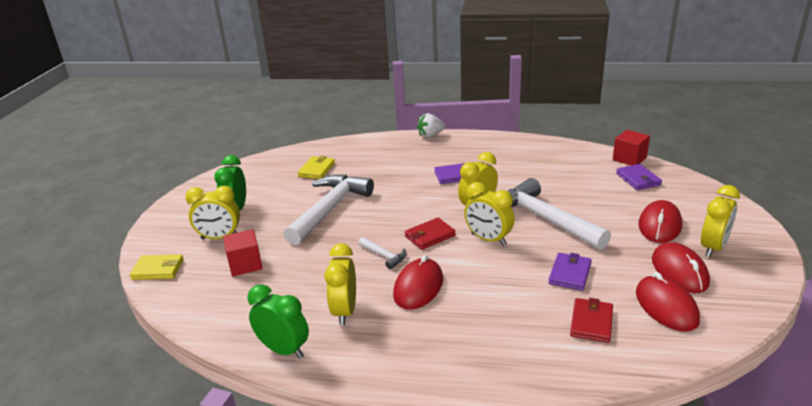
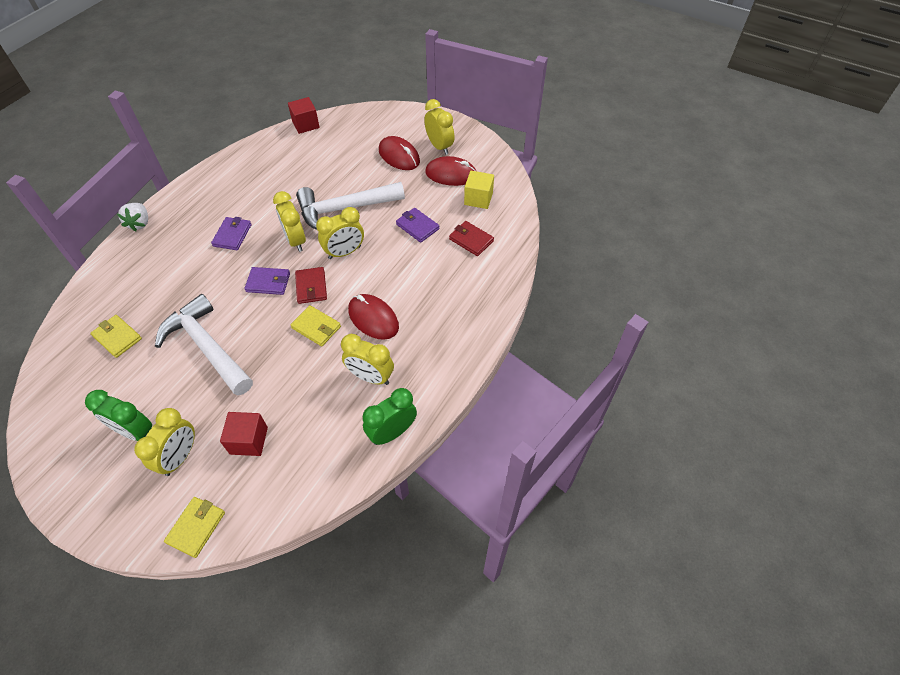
camera: 70 degrees left, 25 degrees up
white hammer [358,237,407,269] -> yellow wallet [290,305,341,346]
purple wallet [616,164,662,190] -> purple wallet moved to [245,267,290,295]
red mouse [636,272,700,332] -> yellow cube [464,171,494,209]

